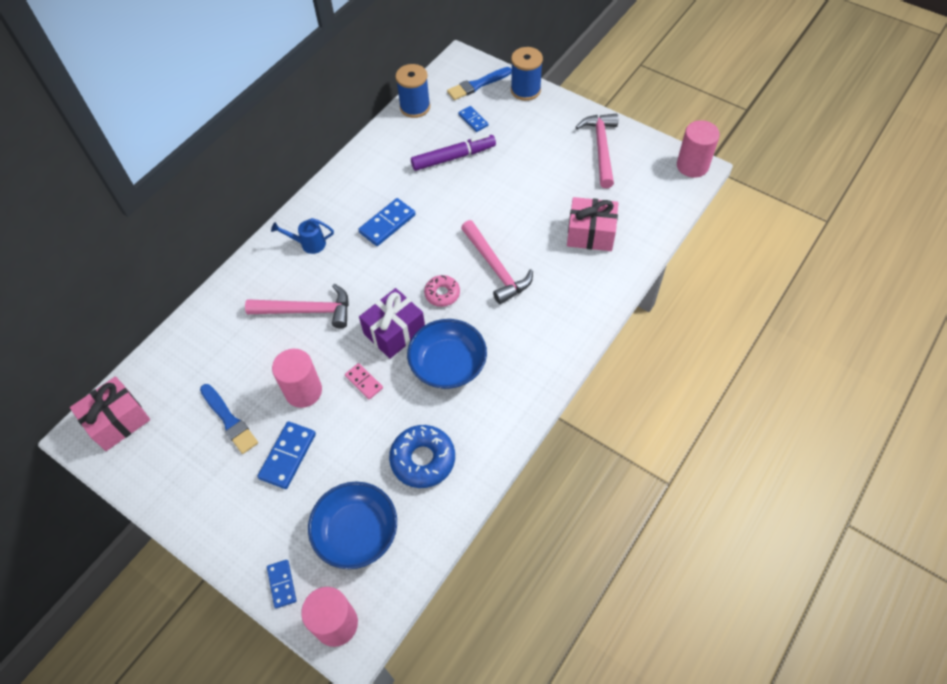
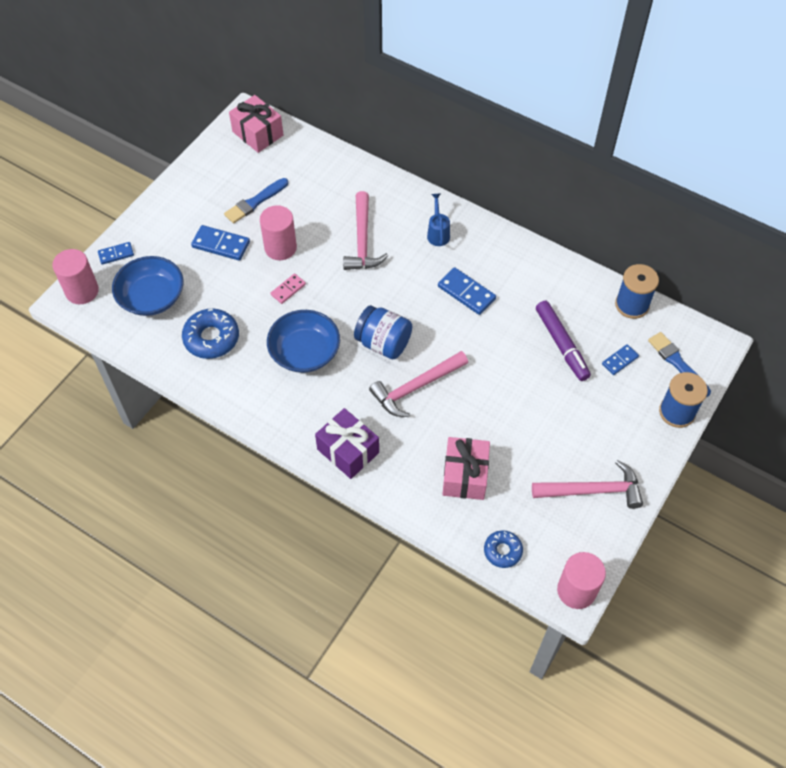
camera: 85 degrees right, 0 degrees up
purple gift [359,288,425,359] -> purple gift moved to [315,408,379,479]
pink donut [424,275,460,307] -> blue jar [354,305,412,359]
none -> blue donut [484,530,523,568]

